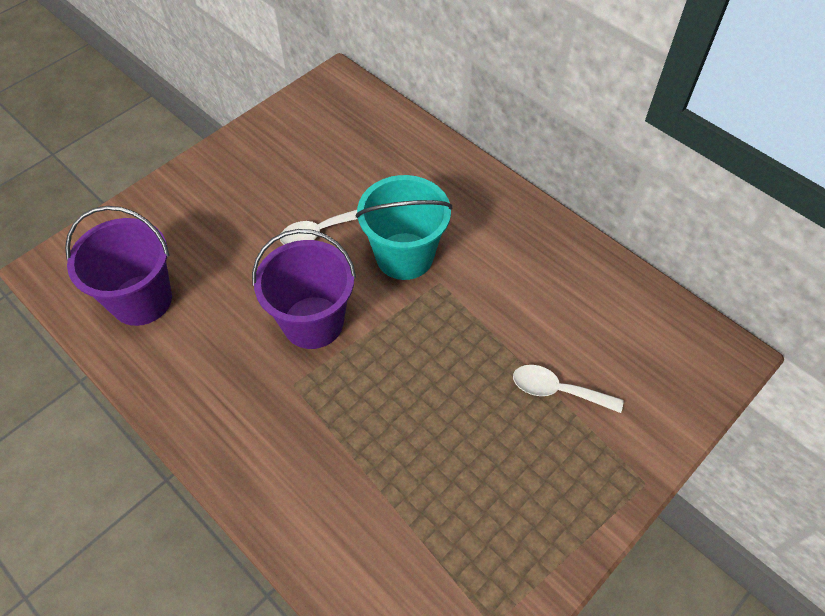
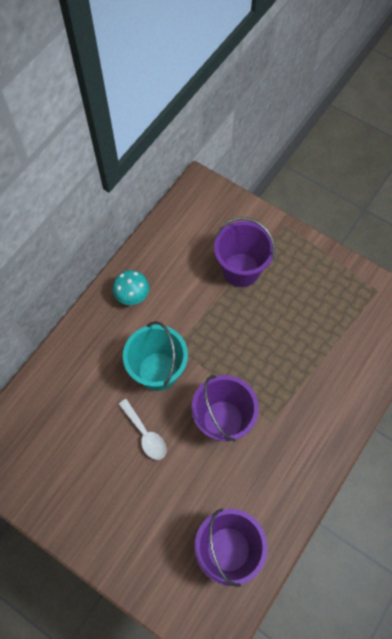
camera: 100 degrees left, 10 degrees up
white spoon [513,365,624,413] -> purple bucket [214,217,275,287]
none -> turquoise mushroom [113,270,149,305]

